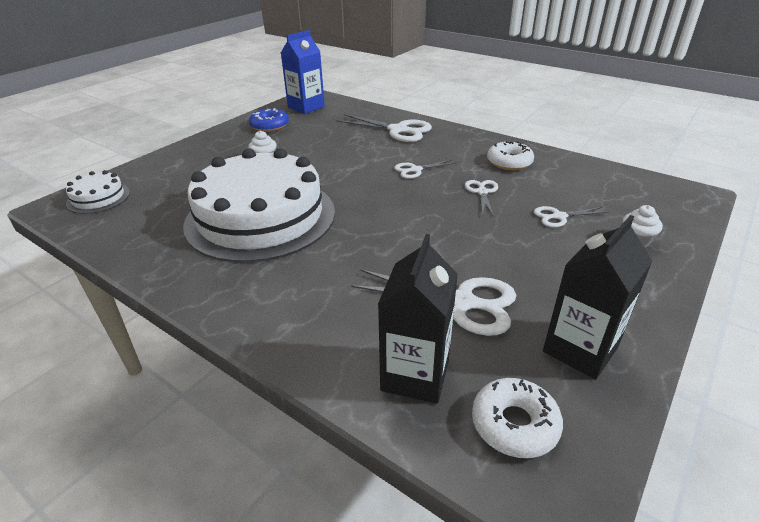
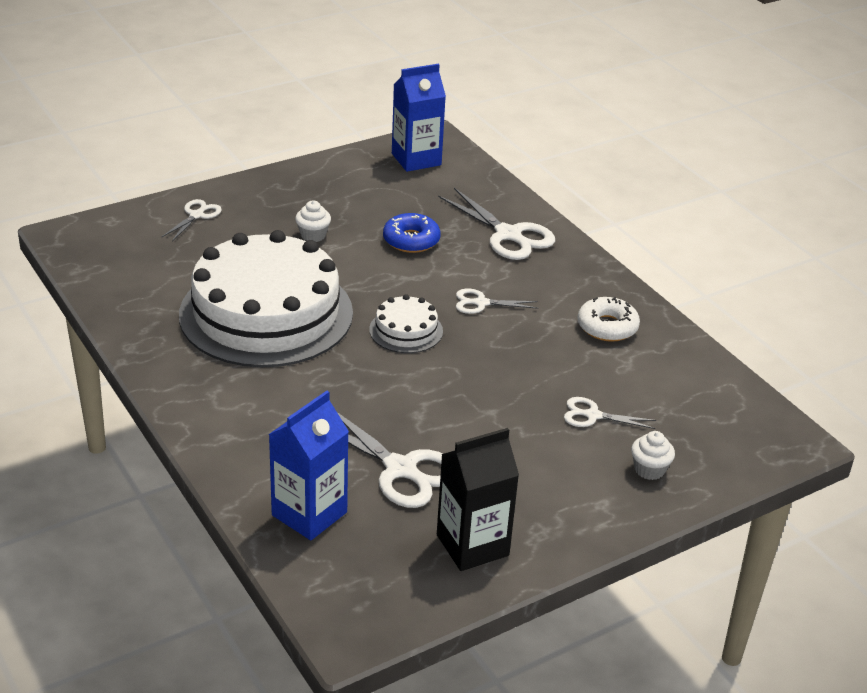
camera: 20 degrees right, 0 degrees up
white cake [66,170,130,214] -> white cake moved to [369,294,443,353]
blue donut [249,108,289,132] -> blue donut moved to [383,213,441,253]
black carton [378,234,458,404] -> blue carton [268,391,349,540]
white scissors [465,180,498,216] -> white scissors moved to [161,199,222,241]
white donut [472,378,563,458] -> none

